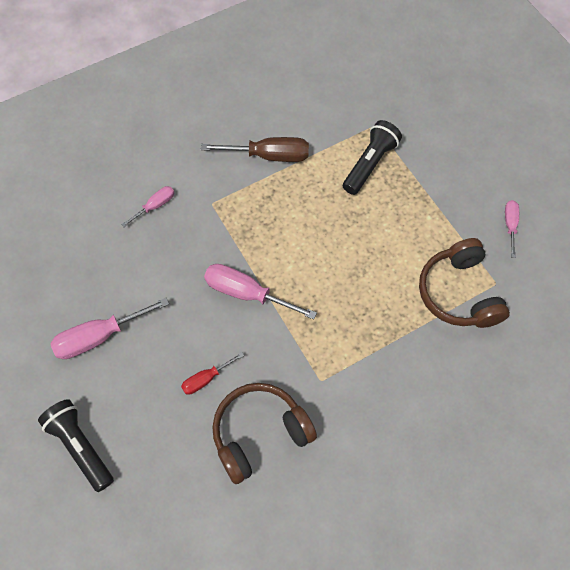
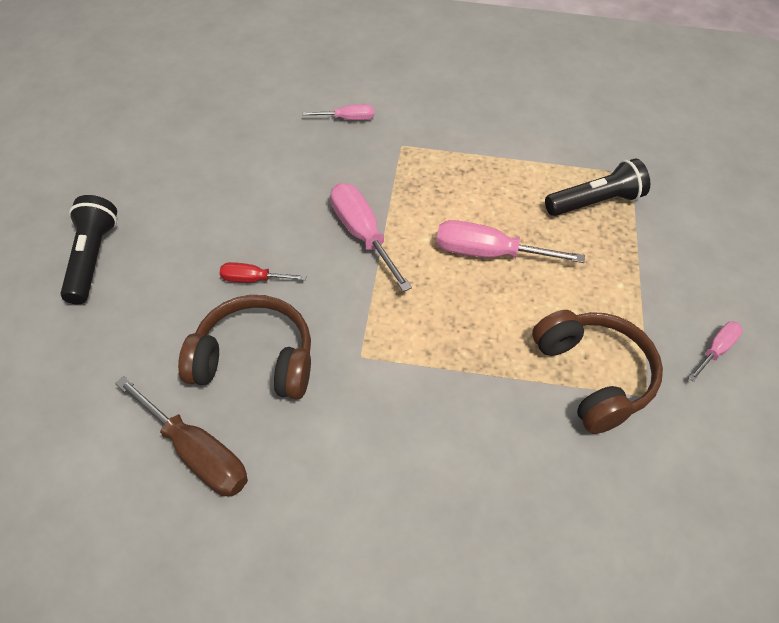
camera: 35 degrees right, 10 degrees down
pink screwdriver [50,298,169,359] -> pink screwdriver moved to [436,220,585,263]
brown screwdriver [201,137,309,162] -> brown screwdriver moved to [115,376,248,496]
brown headphones [419,238,510,328] -> brown headphones turned 135 degrees clockwise [532,310,663,434]

